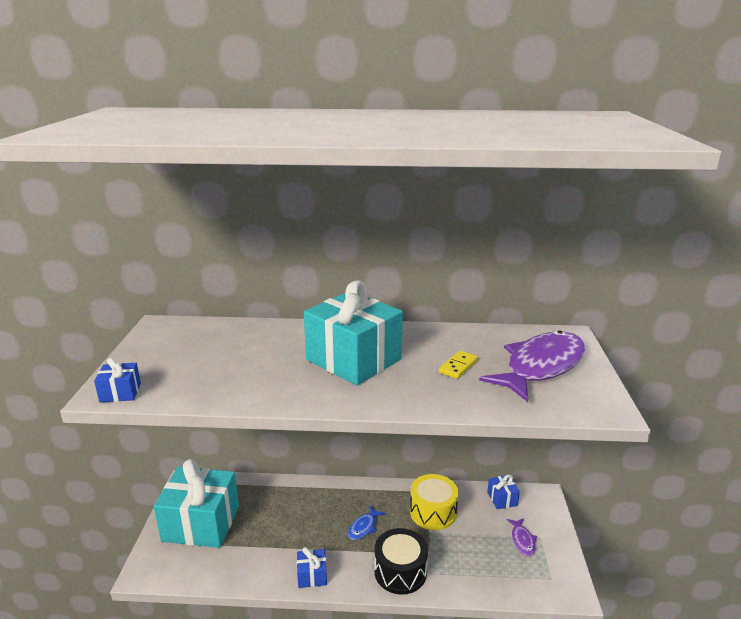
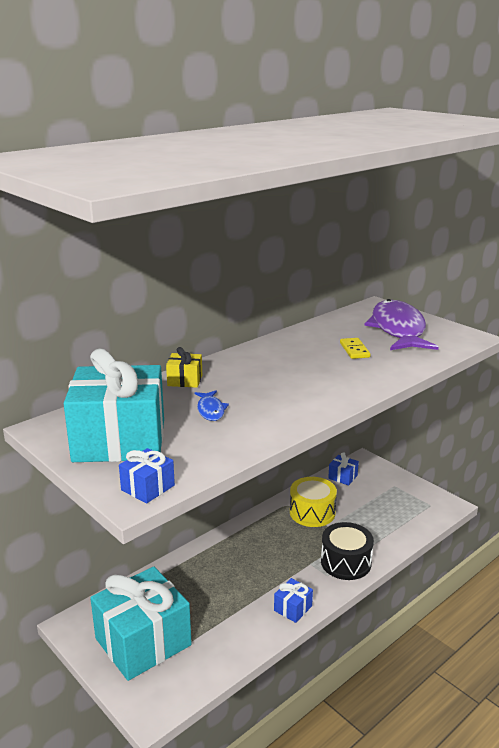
camera: 45 degrees left, 0 degrees up
turquoise gift [304,280,403,385] -> turquoise gift moved to [63,348,164,462]
blue fish [348,505,385,540] -> blue fish moved to [195,391,229,421]
purple fish [506,518,537,557] -> none
none -> yellow gift [166,347,202,388]

